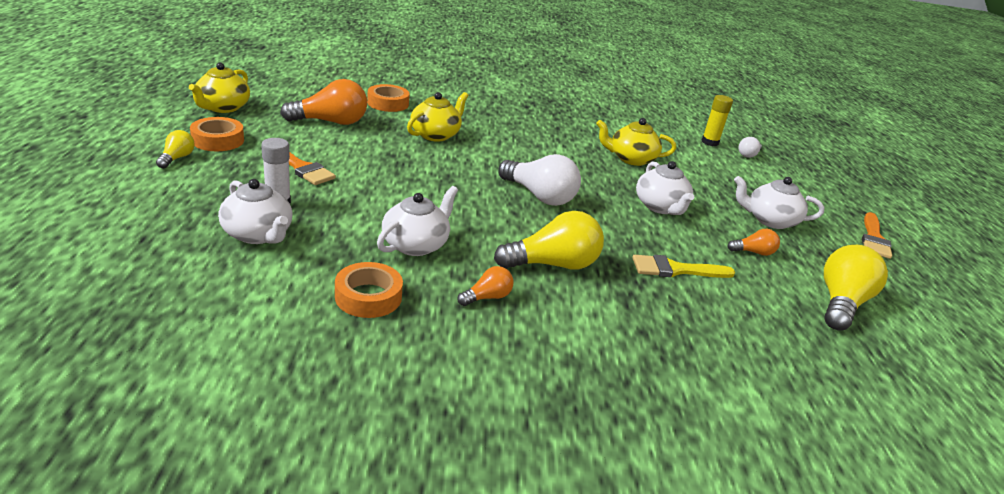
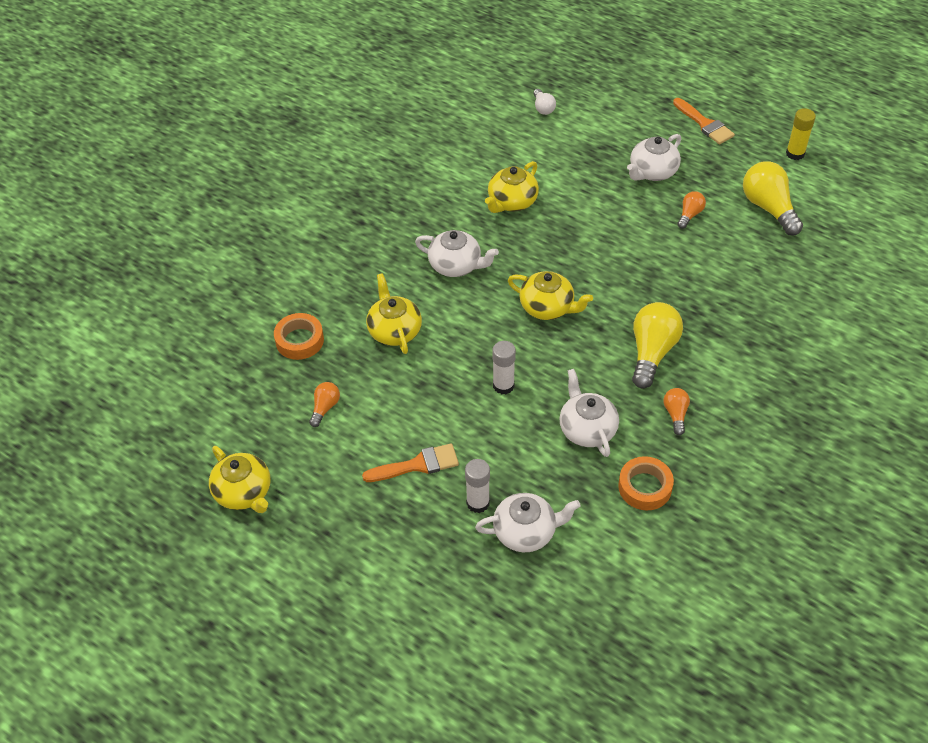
camera: 50 degrees left, 20 degrees up
yellow light bulb [156,130,195,169] -> none
orange tape [190,117,244,151] -> none
orange light bulb [280,79,367,125] -> orange light bulb [309,382,340,427], size x0.51
white light bulb [498,154,581,206] -> yellow teapot [508,271,593,320]
yellow brush [632,255,735,278] -> none
white teapot [636,161,694,215] -> white teapot moved to [415,230,499,277]
yellow glue stick [702,95,733,146] -> yellow glue stick moved to [786,108,816,160]
none -> white glue stick [492,341,516,394]

